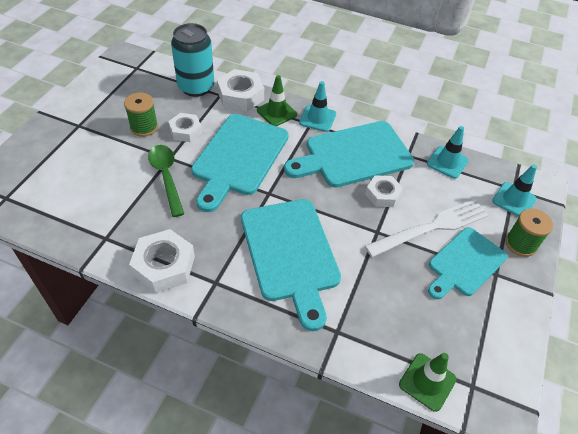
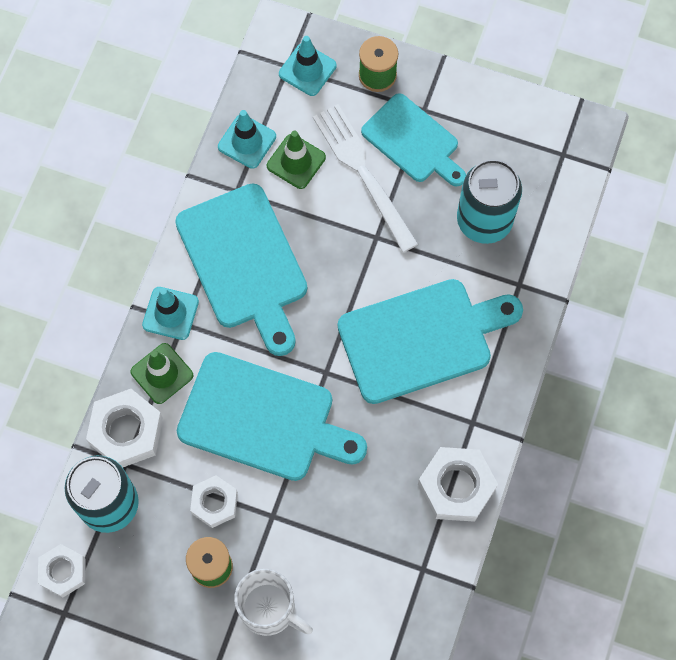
camera: 90 degrees left, 20 degrees up
green spoon [148,145,184,217] -> none
white nut [365,175,403,207] -> white nut moved to [38,544,86,598]
green traffic cone [399,353,457,412] -> green traffic cone moved to [267,131,326,189]
none -> white mug [234,569,313,636]
none -> turquoise can [457,159,522,244]

